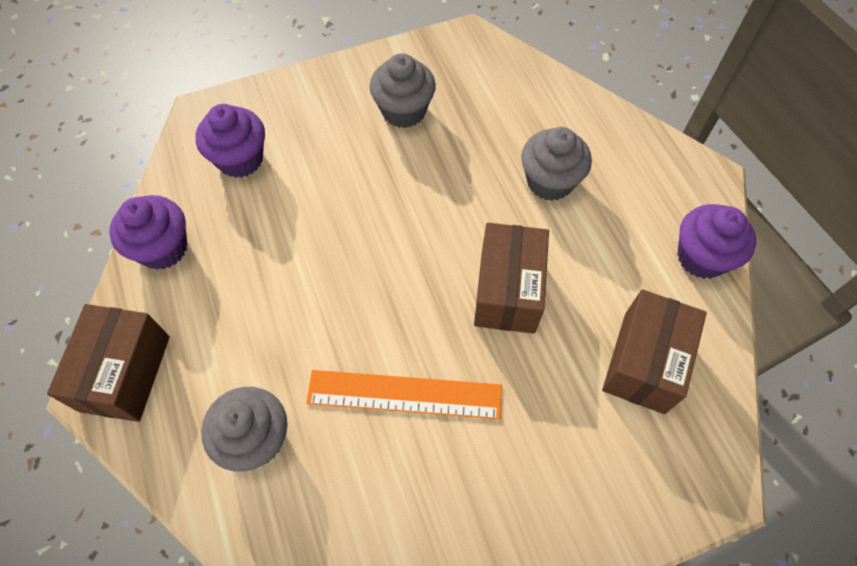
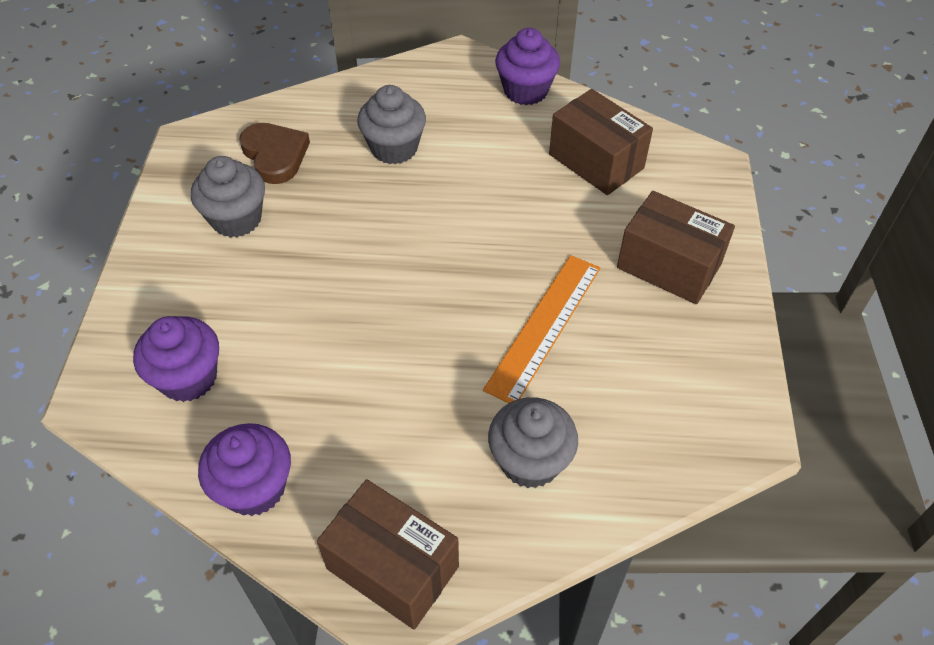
camera: 65 degrees left, 10 degrees down
brown box [474,223,549,334] -> brown box moved to [617,191,735,304]
none -> brown heart [239,123,310,184]

